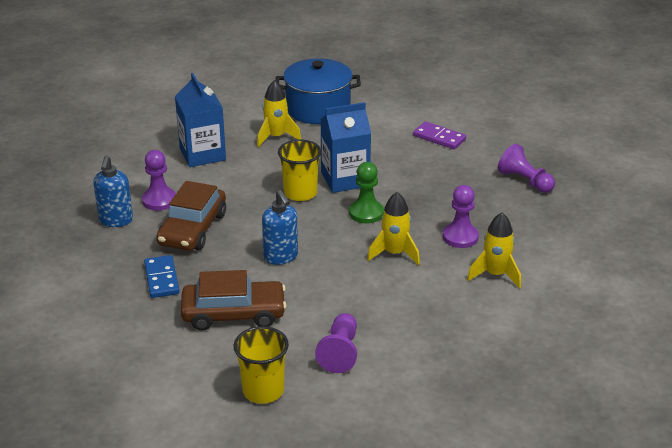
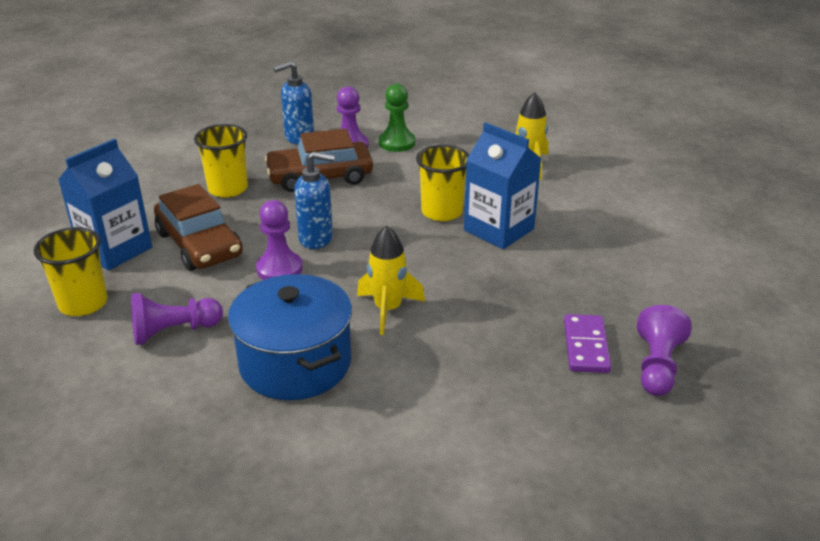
camera: 60 degrees right, 0 degrees up
blue domino [144,255,180,298] -> yellow cup [194,124,248,198]
blue carton [175,73,226,167] -> blue carton moved to [58,139,152,271]
blue soap dispenser [262,190,298,265] -> blue soap dispenser turned 120 degrees counterclockwise [294,151,335,249]
blue pot [276,58,361,124] -> blue pot moved to [228,274,352,400]
green pawn [349,162,384,223] -> green pawn moved to [379,84,415,152]
purple domino [413,121,466,149] -> purple domino moved to [564,314,611,373]
purple pawn [443,185,479,248] -> purple pawn moved to [256,200,303,280]
yellow rocket [467,213,521,289] -> none

